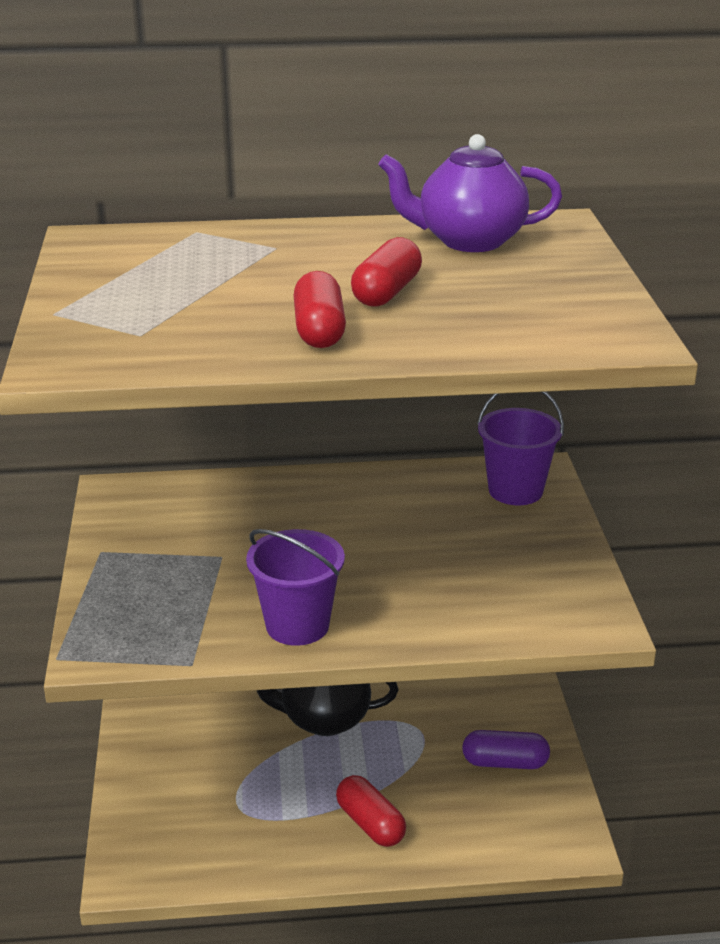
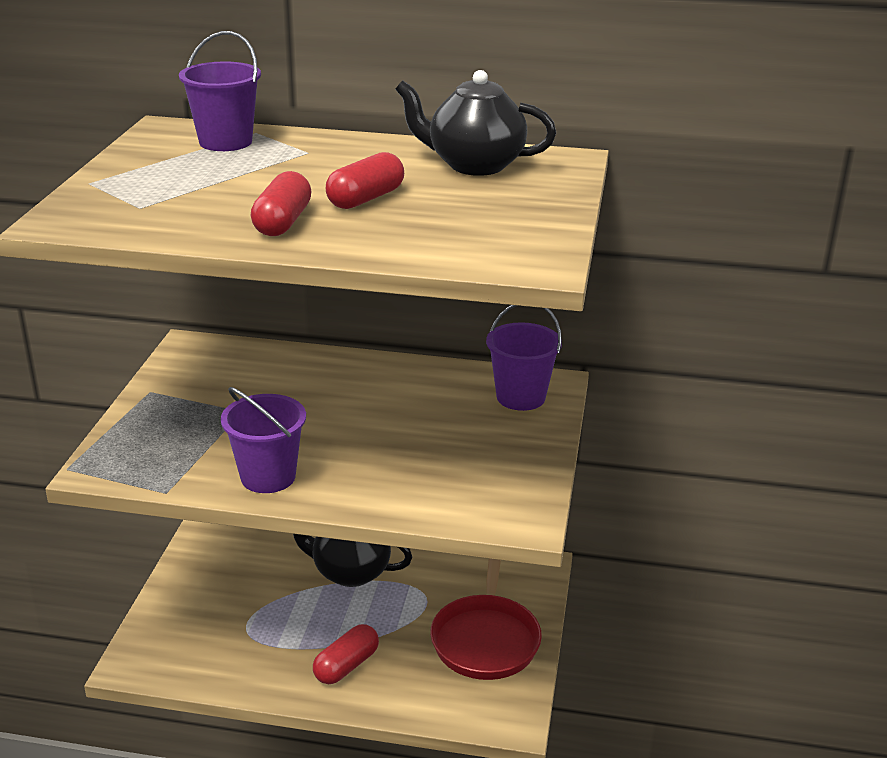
camera: 15 degrees right, 0 degrees up
red capsule [336,775,406,847] -> red capsule turned 60 degrees clockwise [313,624,379,684]
purple teapot [379,134,562,252] -> black teapot [395,70,556,176]
purple capsule [462,730,550,769] -> red pan [430,559,542,680]
none -> purple bucket [179,31,261,151]

